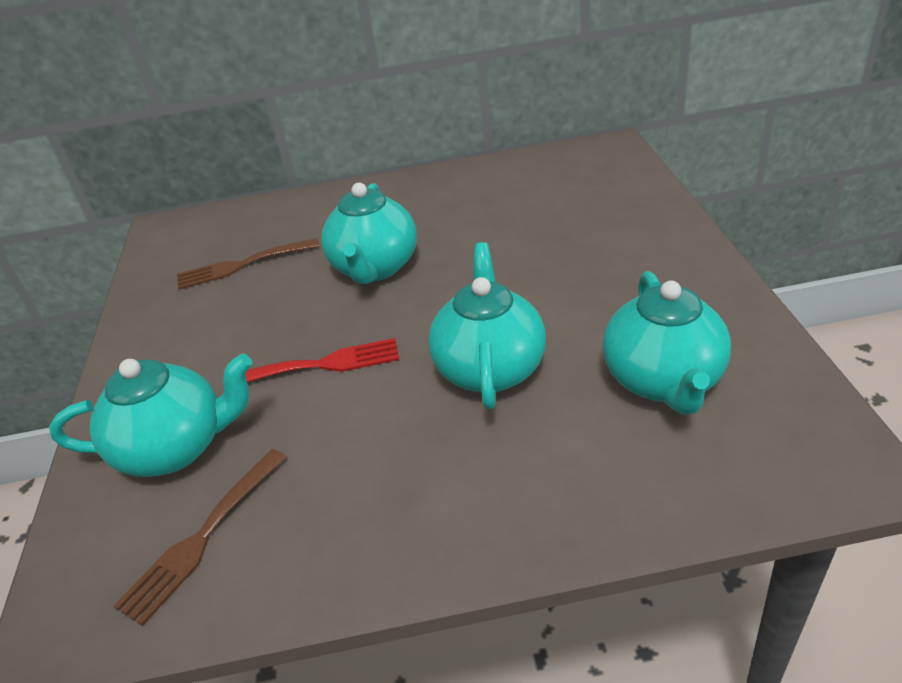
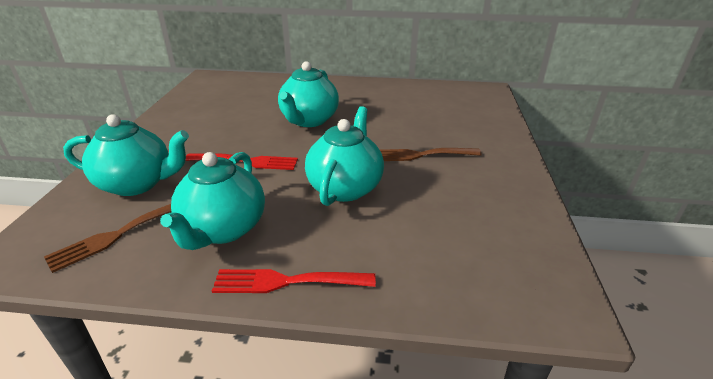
camera: 10 degrees right, 5 degrees down
brown fork [177,238,320,290] -> brown fork moved to [380,148,482,161]
turquoise teapot [603,271,731,415] -> turquoise teapot moved to [160,152,265,250]
none -> red fork [212,269,376,293]

